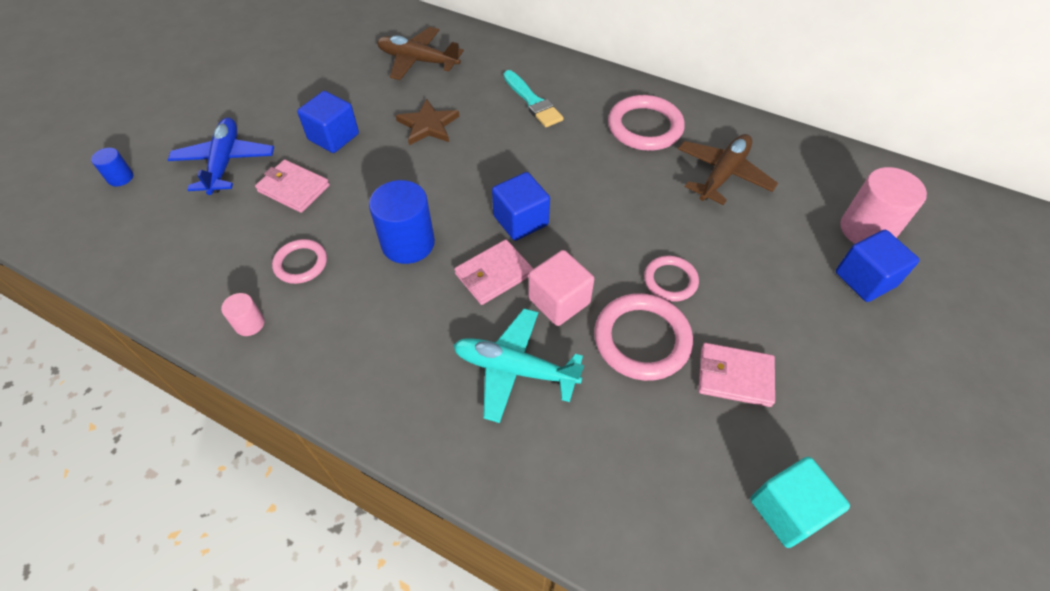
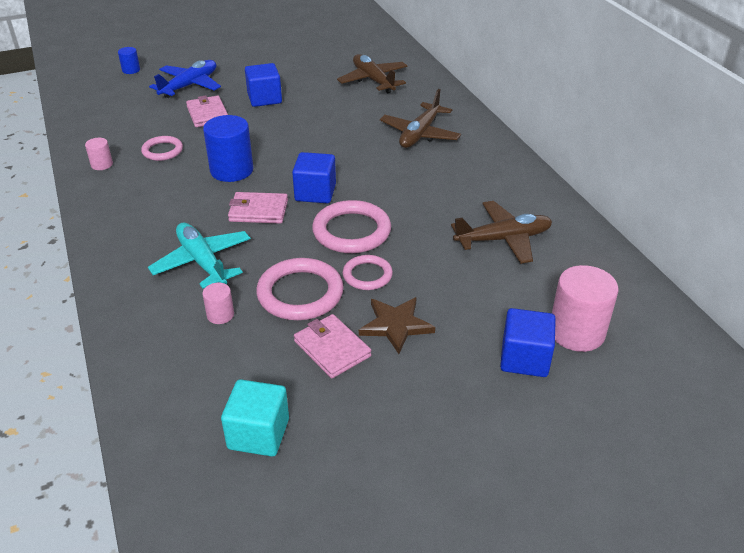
camera: 40 degrees right, 15 degrees down
brown star [396,99,459,145] -> brown star moved to [359,297,435,354]
turquoise brush [504,70,564,127] -> brown plane [380,89,461,148]
pink cube [528,250,594,326] -> none
pink ring [608,95,685,151] -> pink ring moved to [312,200,391,253]
none -> pink cylinder [202,283,234,324]

